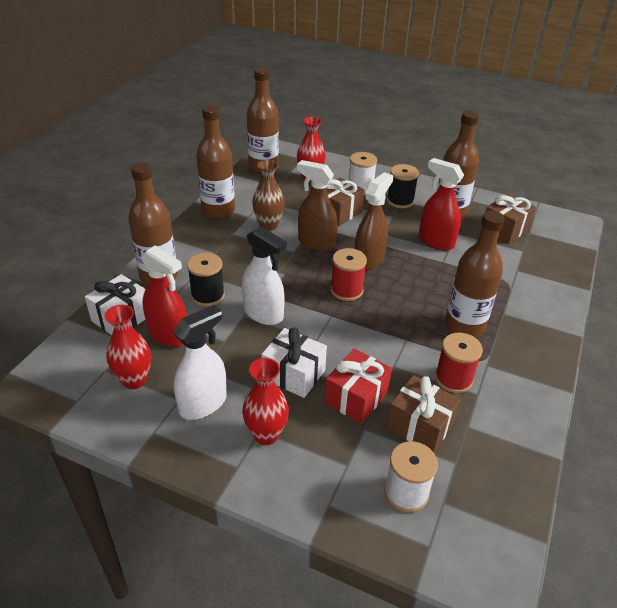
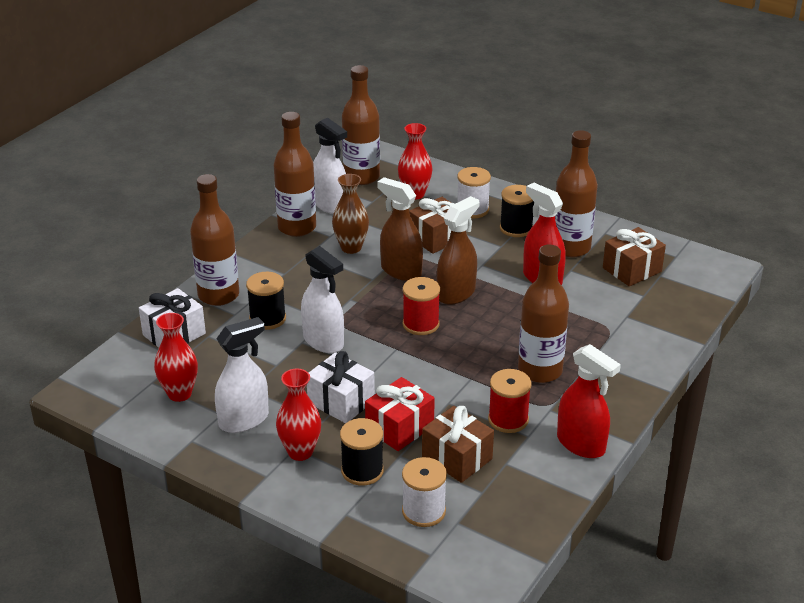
camera: 10 degrees right, 5 degrees down
red spray bottle [141,245,187,347] -> red spray bottle moved to [557,344,621,458]
none -> white spray bottle [313,118,347,214]
none -> black spool [340,418,384,485]

